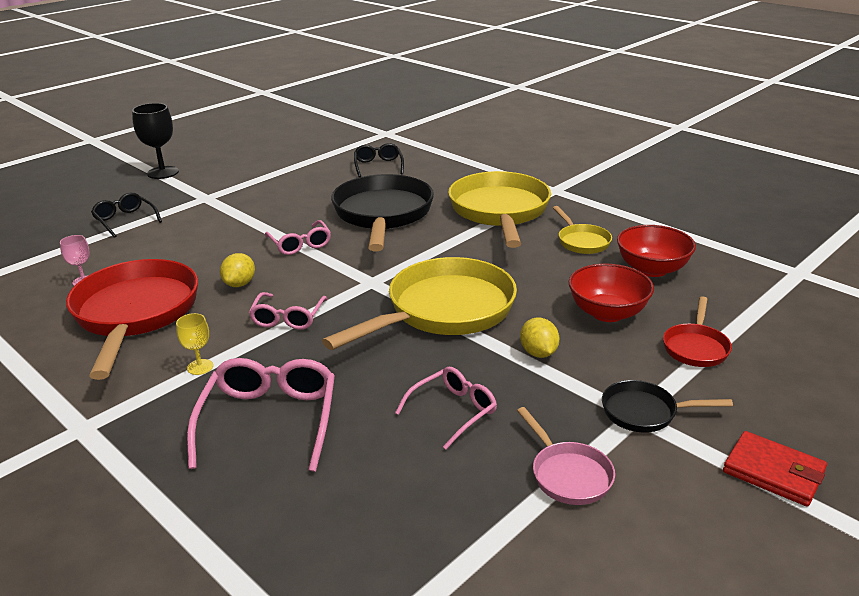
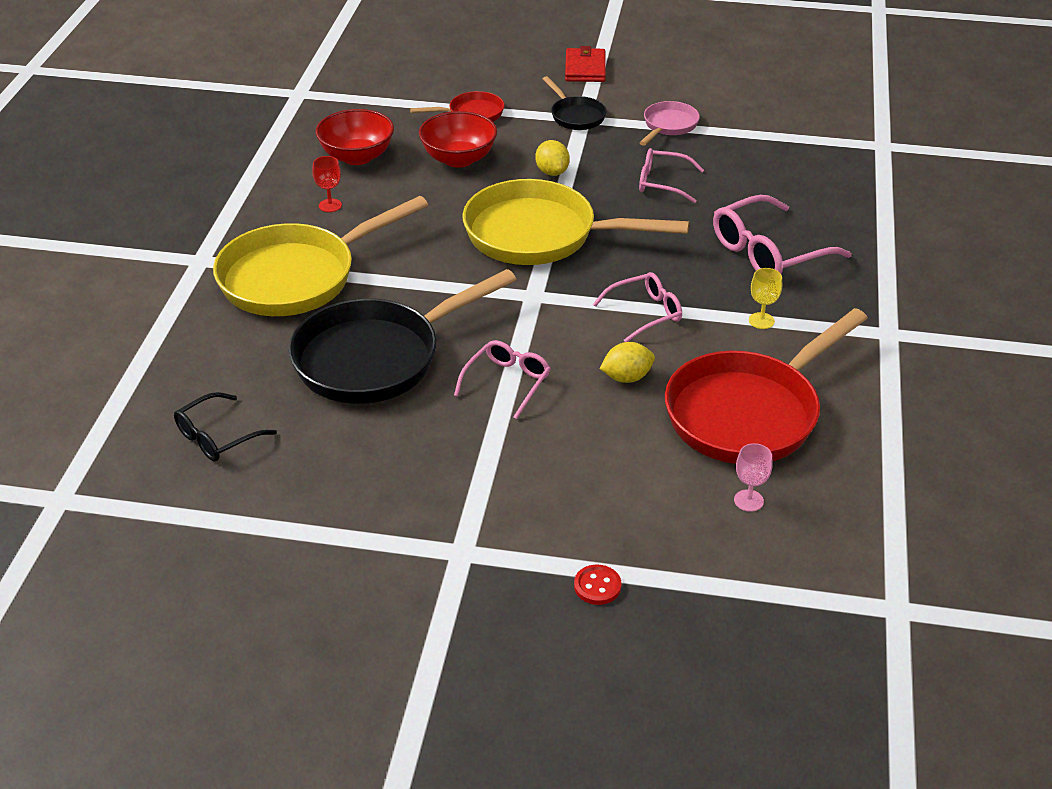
camera: 125 degrees left, 10 degrees up
black glasses [91,192,162,238] -> red button [574,565,621,605]
black goblet [132,103,179,179] -> none
yellow lemon [520,317,559,358] -> yellow lemon turned 60 degrees counterclockwise [535,140,570,176]
yellow pan [553,206,612,254] -> red goblet [312,156,342,212]

